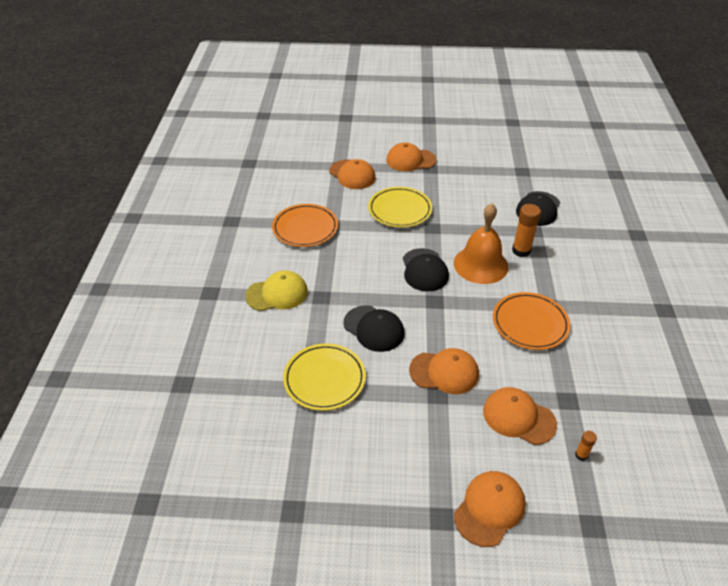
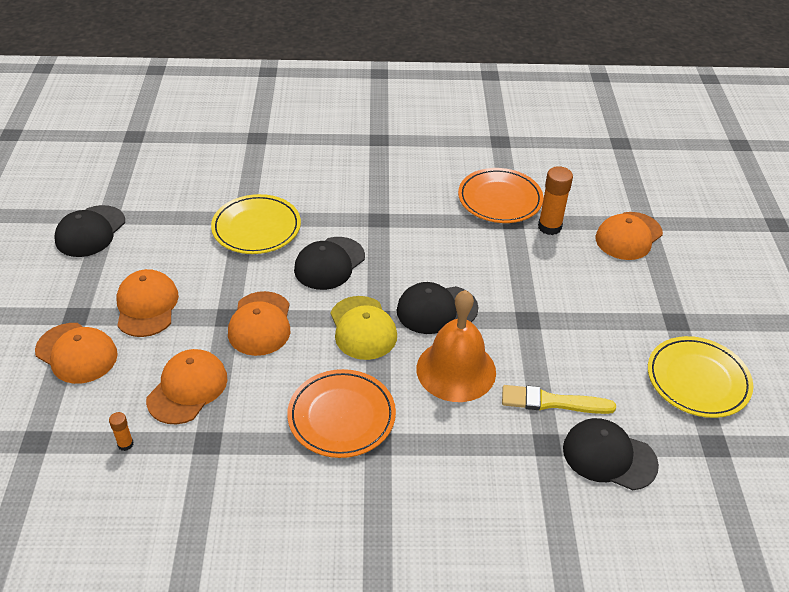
camera: 85 degrees right, 0 degrees up
yellow cap [245,270,308,311] -> yellow cap moved to [331,296,397,360]
yellow plate [368,187,432,228] -> yellow plate moved to [648,336,753,418]
orange cap [386,142,436,171] -> orange cap moved to [116,269,179,337]
orange glue stick [512,204,541,257] -> orange glue stick moved to [538,166,573,235]
none -> black cap [54,205,125,257]
none -> yellow brush [502,385,616,414]

